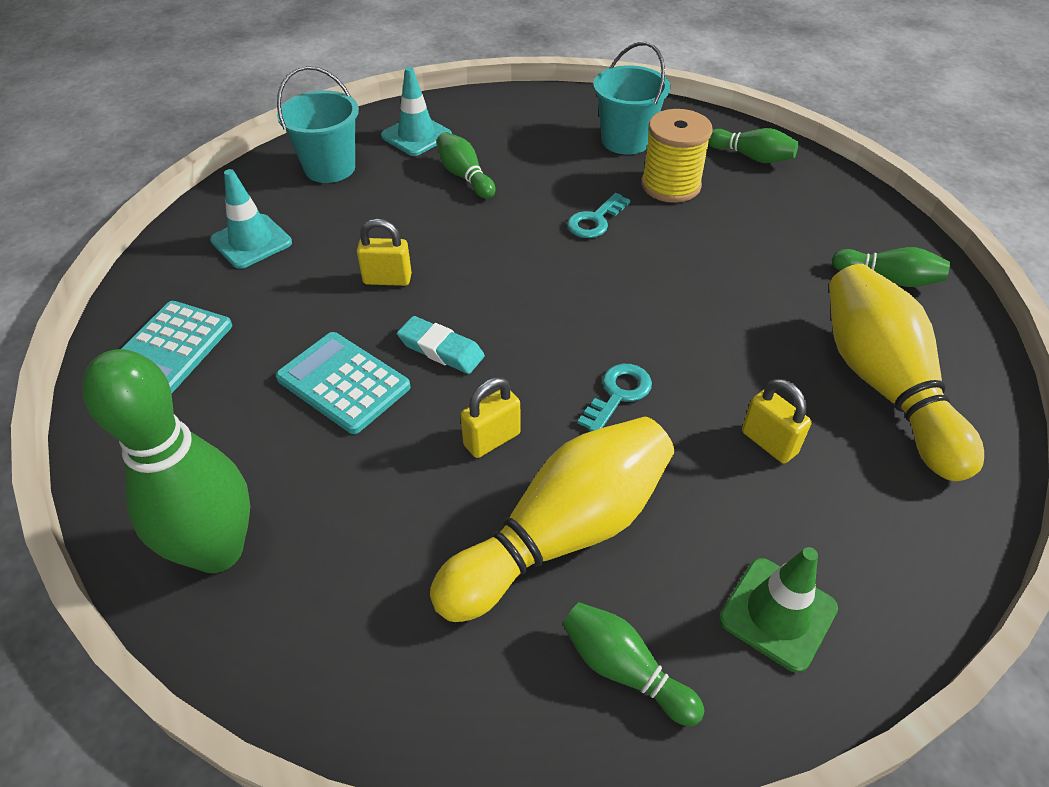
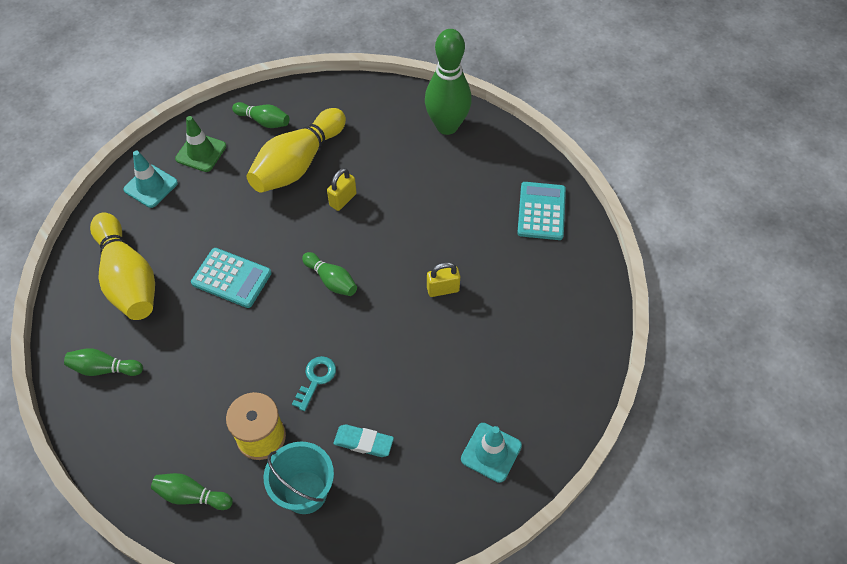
camera: 165 degrees right, 10 degrees up
turquoise traffic cone [210,169,292,269] -> turquoise traffic cone moved to [124,151,178,208]
turquoise calculator [276,332,411,434] -> turquoise calculator moved to [191,248,272,308]
turquoise bucket [277,66,359,183] -> none
turquoise eraser [397,316,485,374] -> turquoise eraser moved to [333,424,394,457]
green bowling pin [437,132,495,199] -> green bowling pin moved to [302,252,357,296]
turquoise key [578,364,652,432] -> none
yellow padlock [742,379,812,463] -> none

